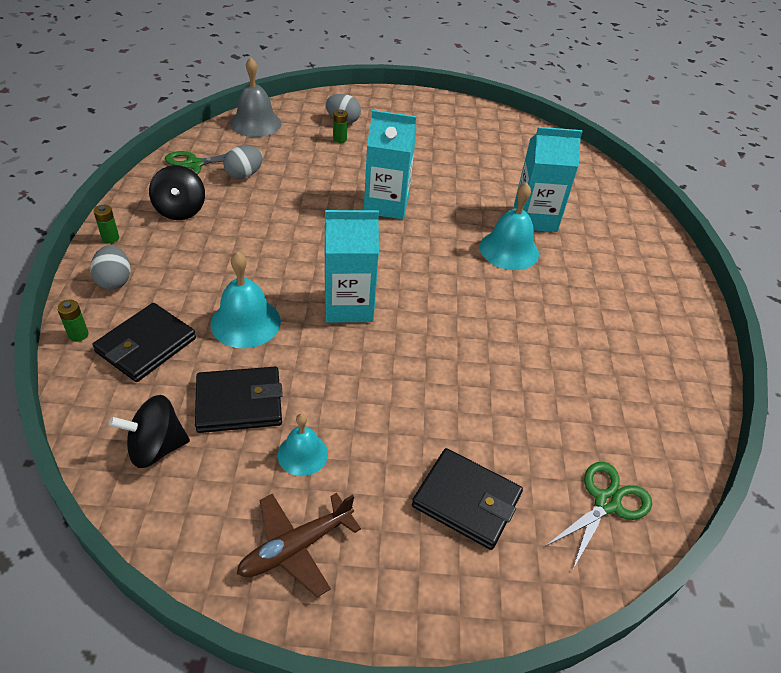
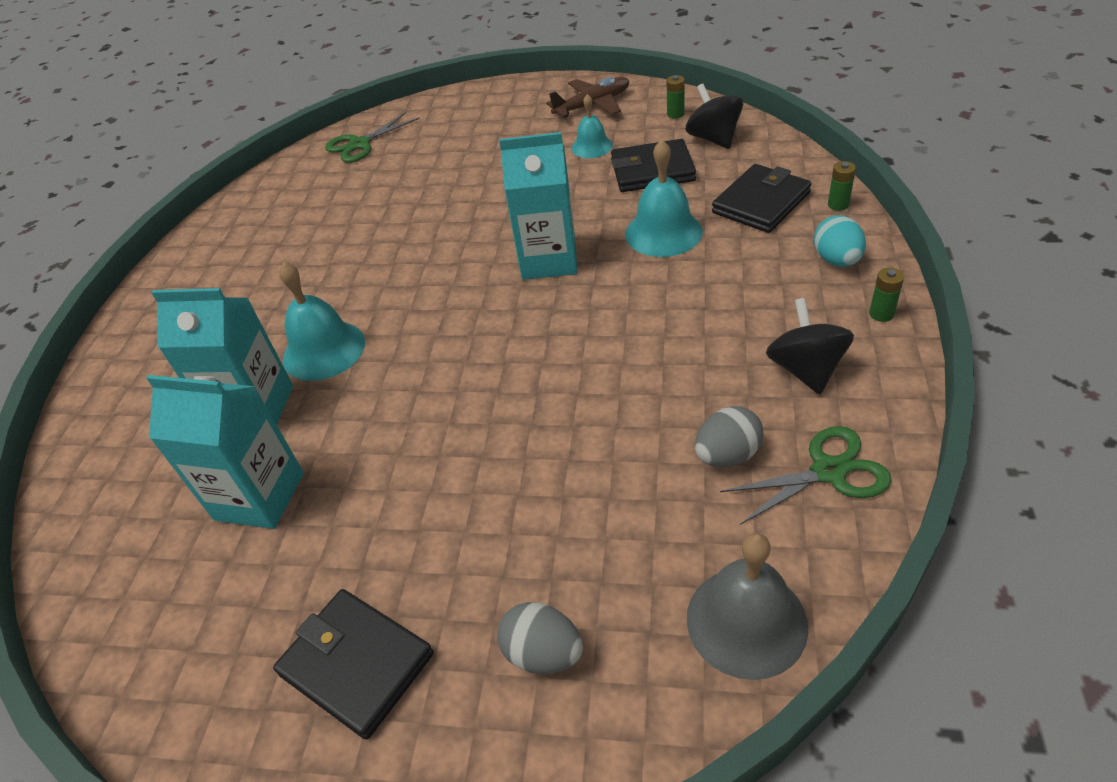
camera: 165 degrees left, 0 degrees up
grey egg [90,245,130,290] -> turquoise egg [814,216,866,267]
black spinning top [109,395,190,468] -> black spinning top turned 105 degrees counterclockwise [685,84,743,149]
green battery [333,109,348,143] -> green battery moved to [667,75,685,119]
turquoise carton [364,110,417,219] -> turquoise carton moved to [146,375,304,529]
black wallet [412,448,523,550] -> black wallet moved to [273,589,434,740]

